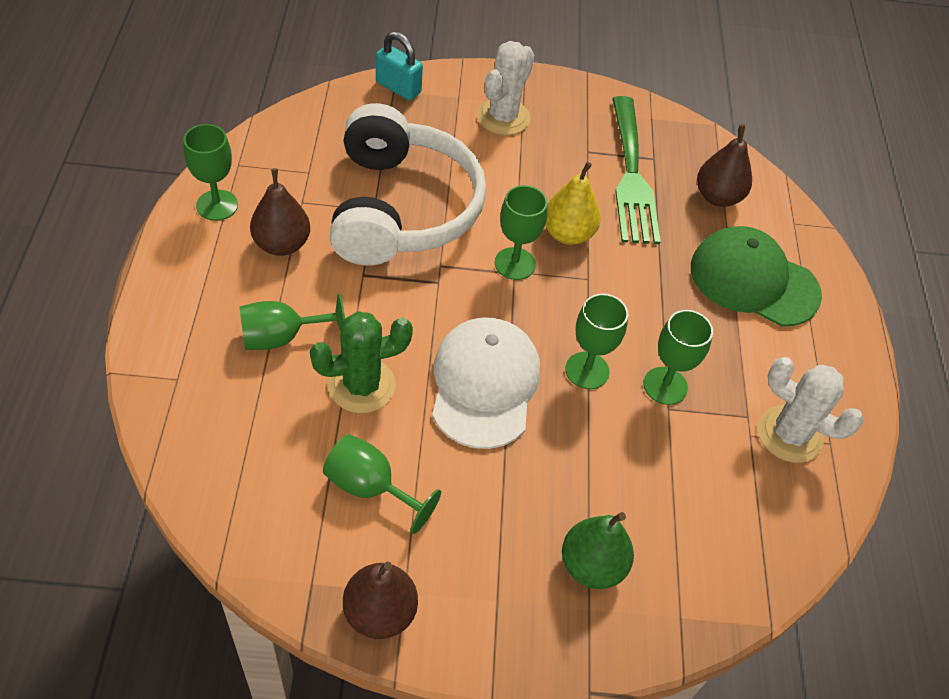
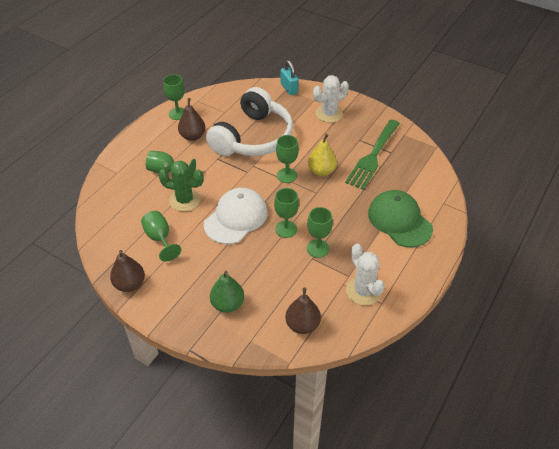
camera: 35 degrees right, 5 degrees down
brown pear [697,124,752,207] -> brown pear moved to [285,287,321,334]

